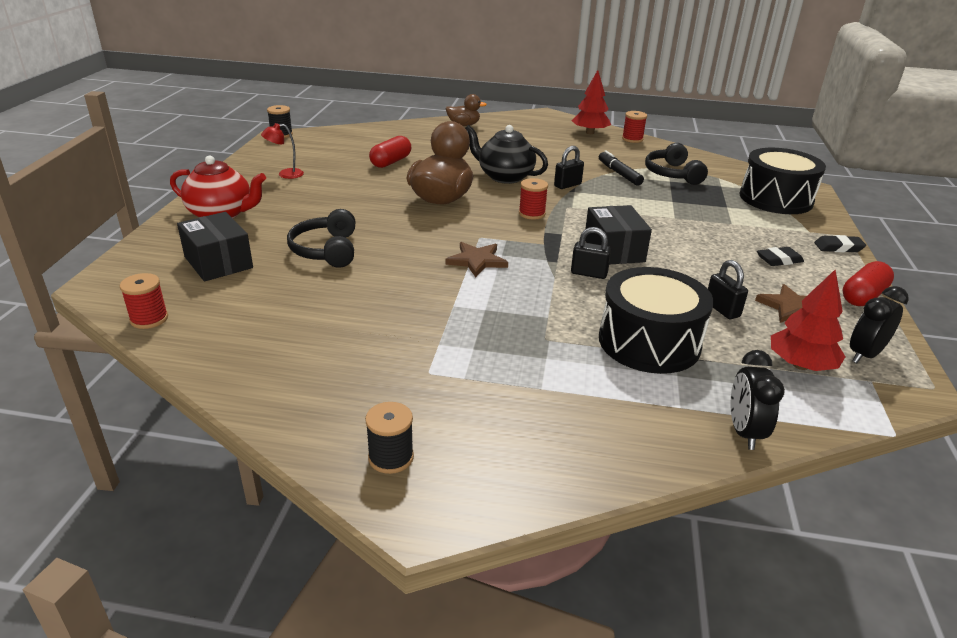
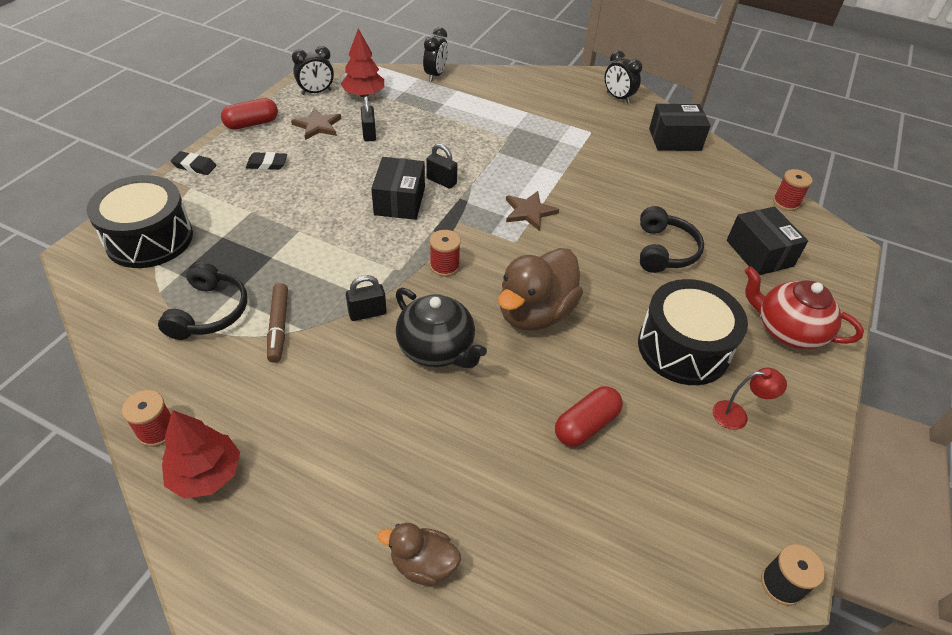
camera: 165 degrees left, 15 degrees up
black spool [365,402,414,474] -> black clock [605,50,642,104]
black marker [599,151,644,186] -> brown marker [267,283,288,363]
black drum [599,267,714,374] -> black drum moved to [638,279,748,385]
none -> black box [649,104,711,151]

